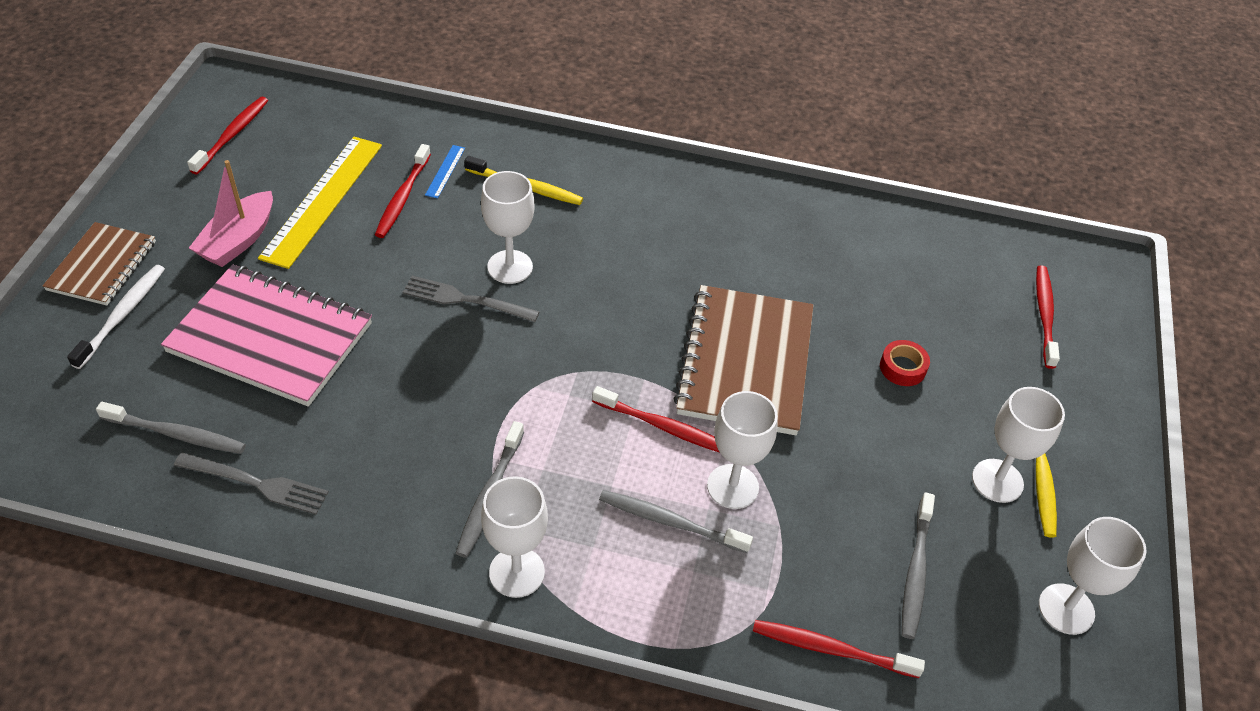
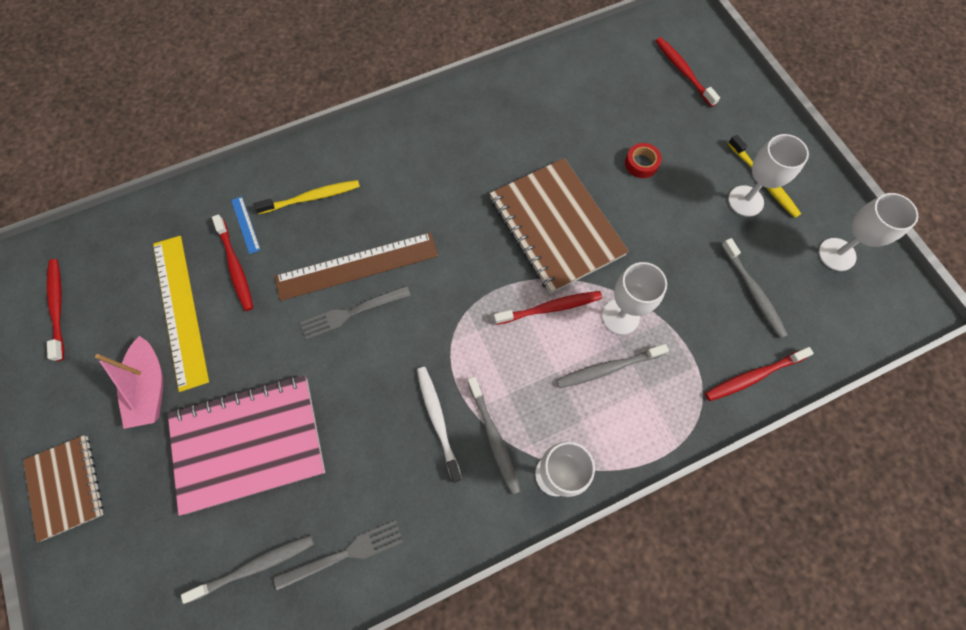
camera: 35 degrees left, 20 degrees up
white toothbrush [67,265,165,369] -> white toothbrush moved to [417,367,462,483]
white goblet [481,171,535,284] -> brown ruler [275,232,438,301]

